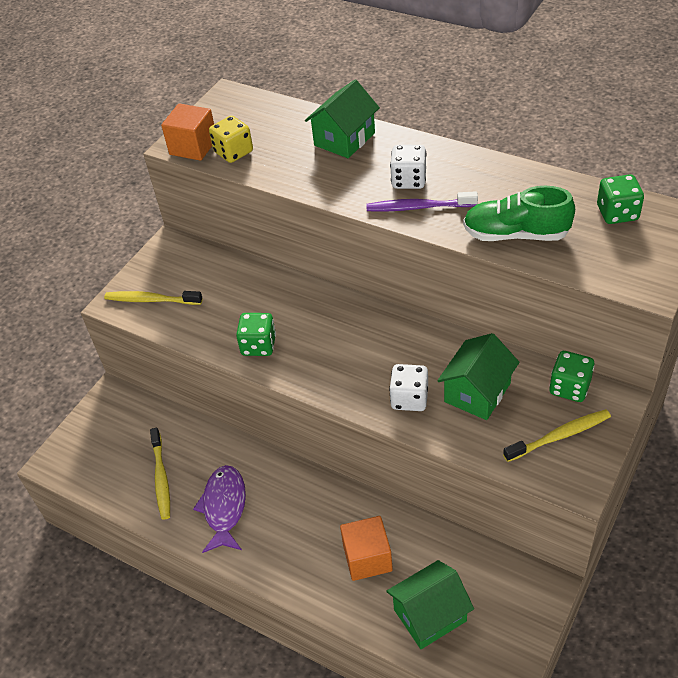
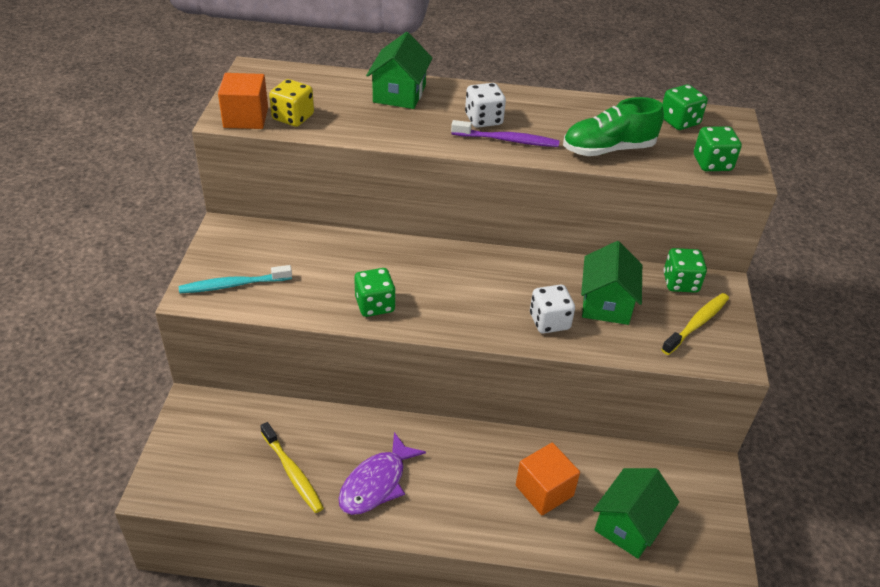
camera: 30 degrees left, 5 degrees down
yellow toothbrush [104,291,203,305] -> turquoise toothbrush [179,265,292,293]
purple fish [193,465,246,553] -> purple fish turned 120 degrees counterclockwise [338,432,426,515]
purple toothbrush [366,191,478,212] -> purple toothbrush turned 150 degrees counterclockwise [451,120,559,147]
none -> green dice [694,126,742,171]

